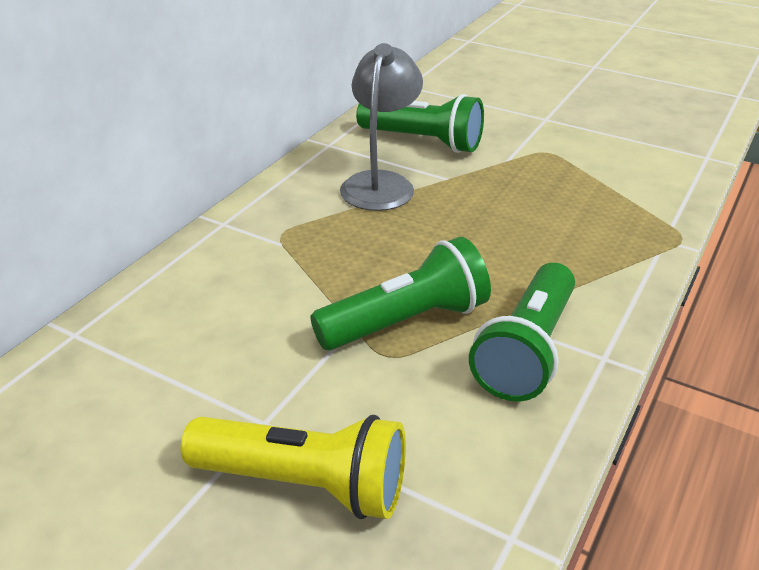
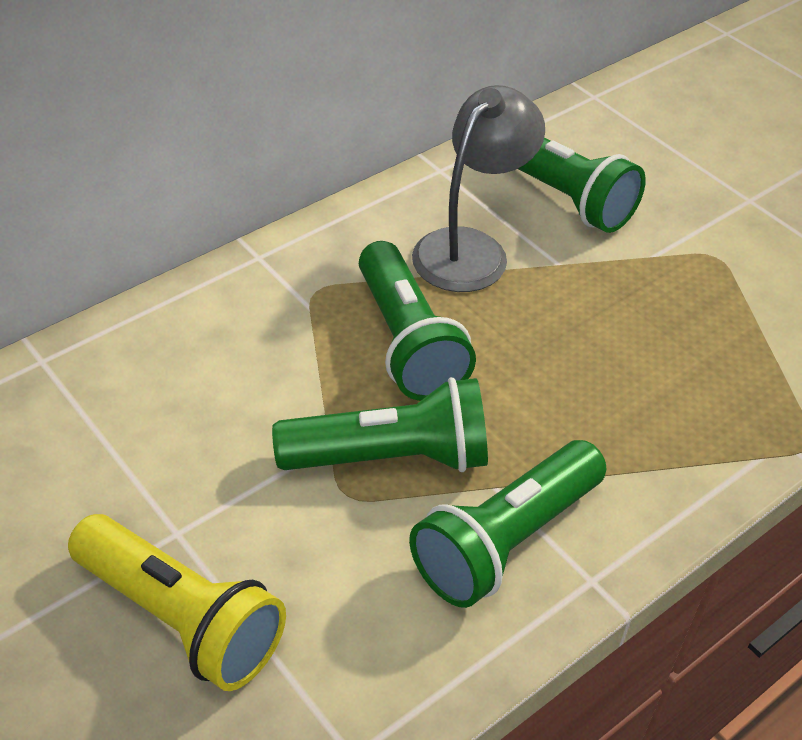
camera: 20 degrees right, 10 degrees up
none -> green flashlight [359,241,476,401]

